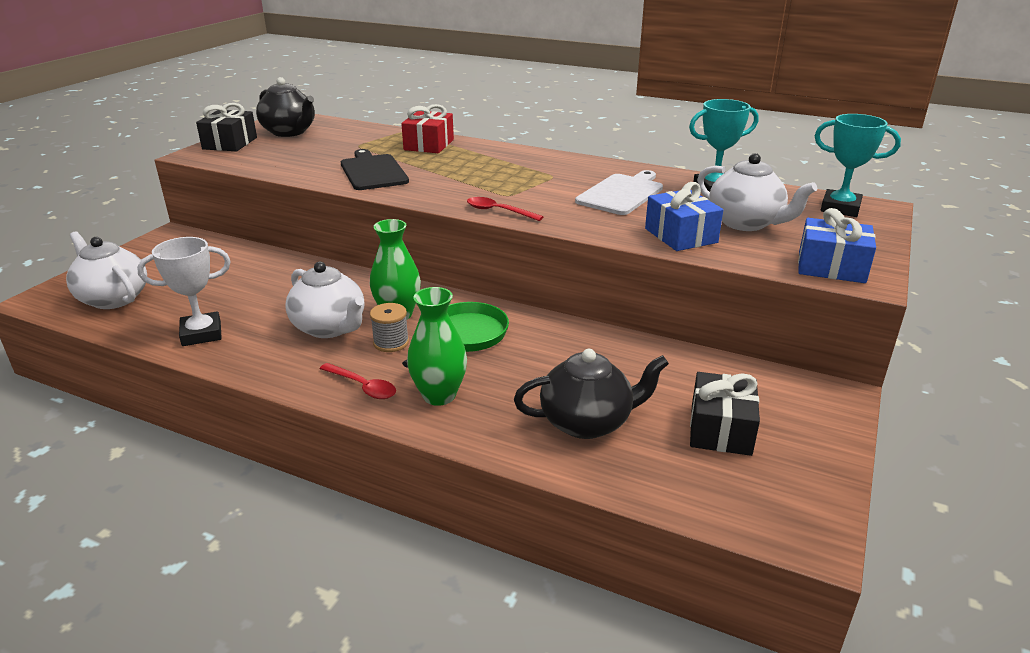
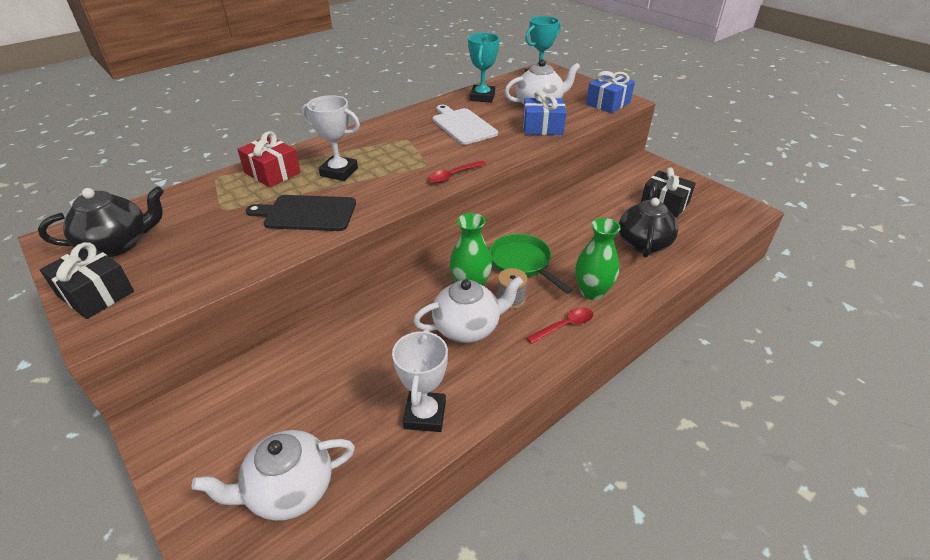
camera: 65 degrees left, 10 degrees up
none -> white trophy [301,95,360,181]

